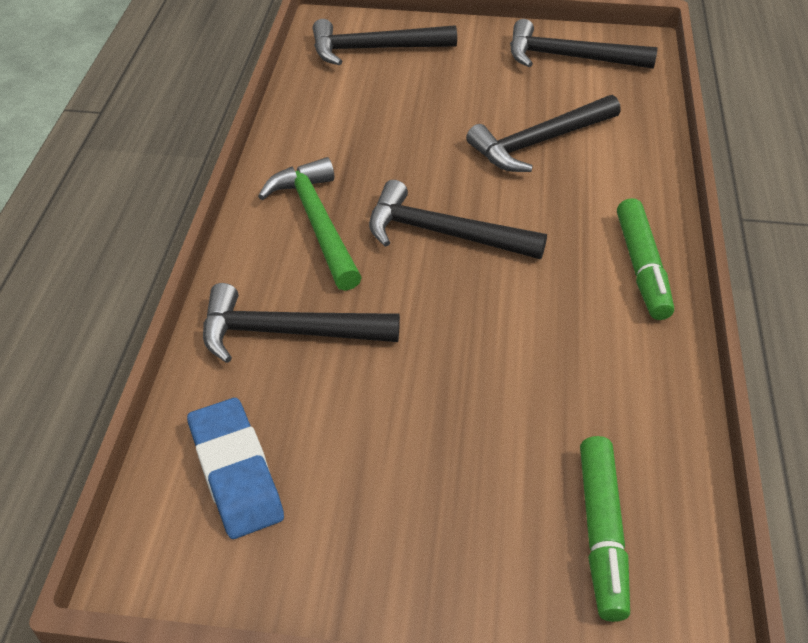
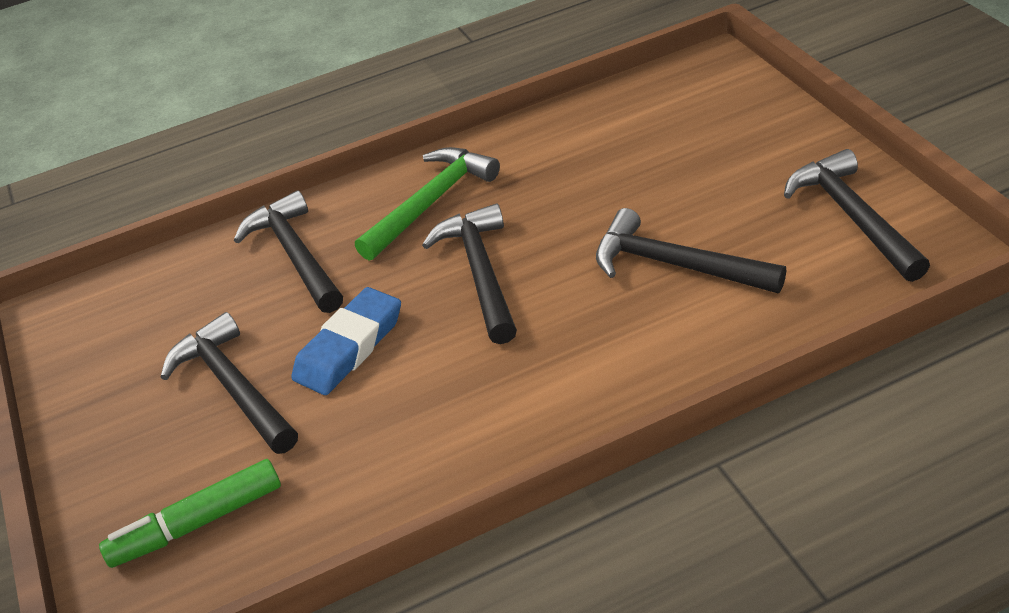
camera: 65 degrees right, 5 degrees down
blue eraser [187,398,284,539] -> blue eraser moved to [291,287,401,395]
black hammer [313,19,457,65] -> black hammer moved to [160,312,298,454]
green marker [617,198,674,320] -> none

